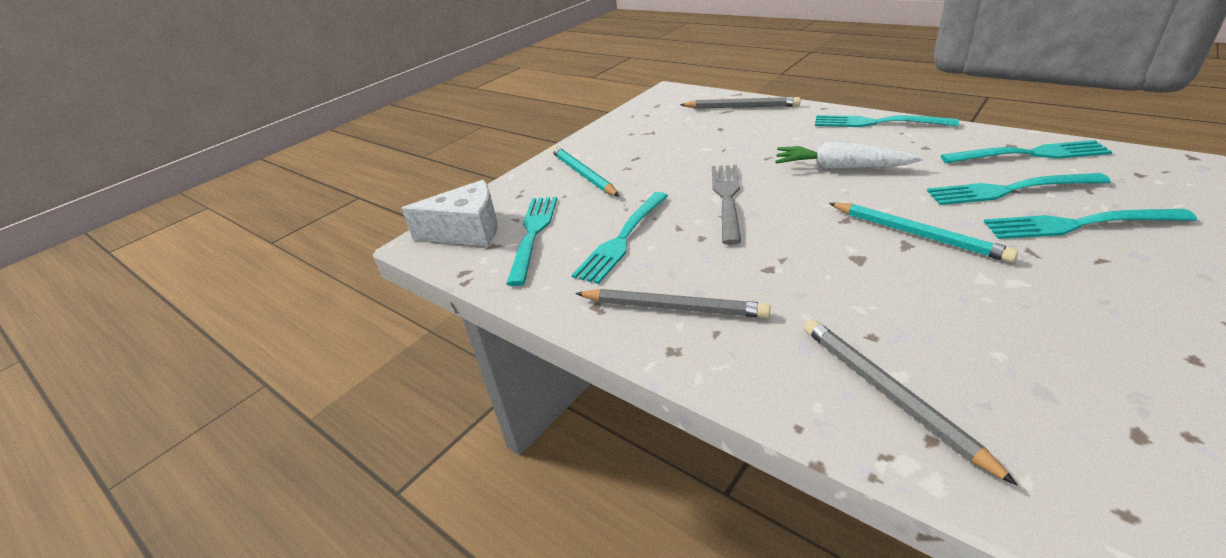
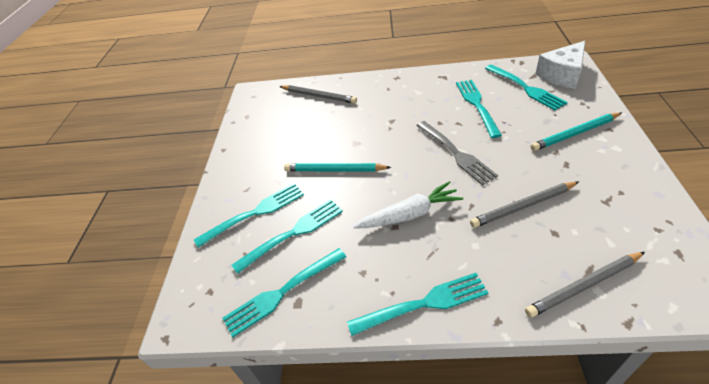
camera: 145 degrees right, 10 degrees up
turquoise pencil [551,146,619,196] -> turquoise pencil turned 135 degrees clockwise [531,112,622,151]
grey pencil [575,289,771,318] -> grey pencil moved to [470,181,579,228]

